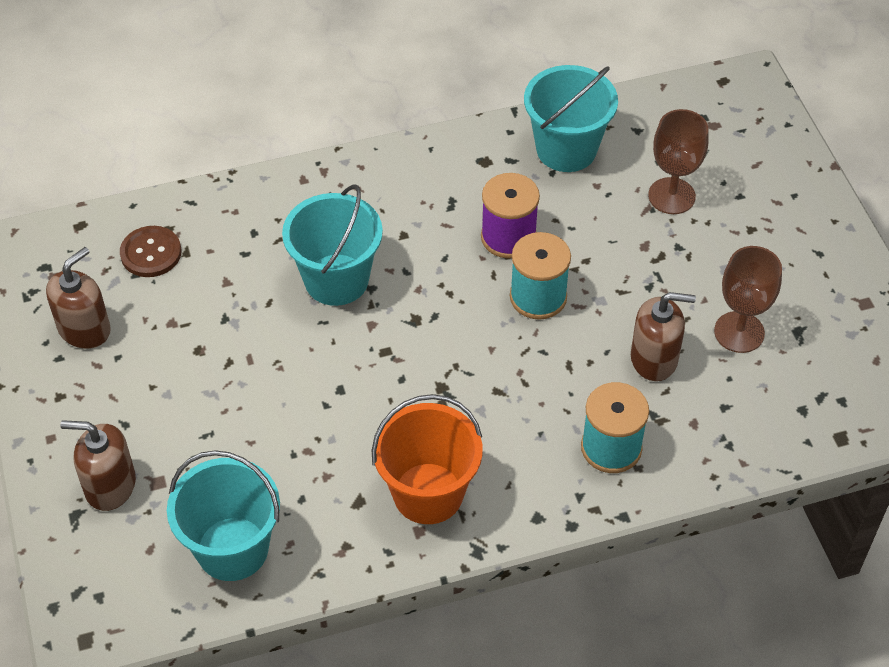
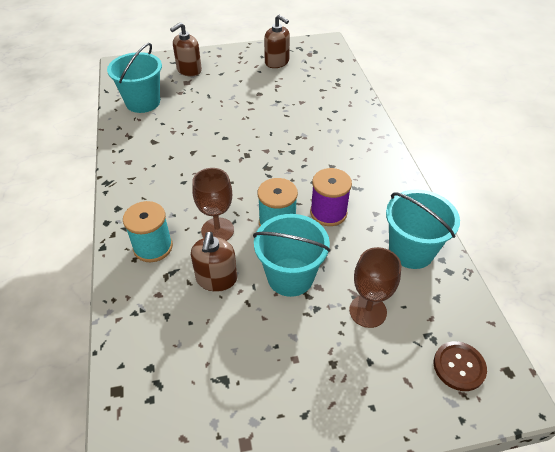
camera: 95 degrees right, 5 degrees down
brown soap dispenser [60,420,136,511] -> brown soap dispenser turned 150 degrees counterclockwise [170,22,202,77]
brown button [120,226,181,277] -> brown button moved to [434,341,487,391]
turquoise bucket [282,184,383,306] -> turquoise bucket moved to [253,214,331,297]
orange bucket [372,394,483,524] -> none
brown goblet [714,246,782,353] -> brown goblet moved to [192,168,234,241]

